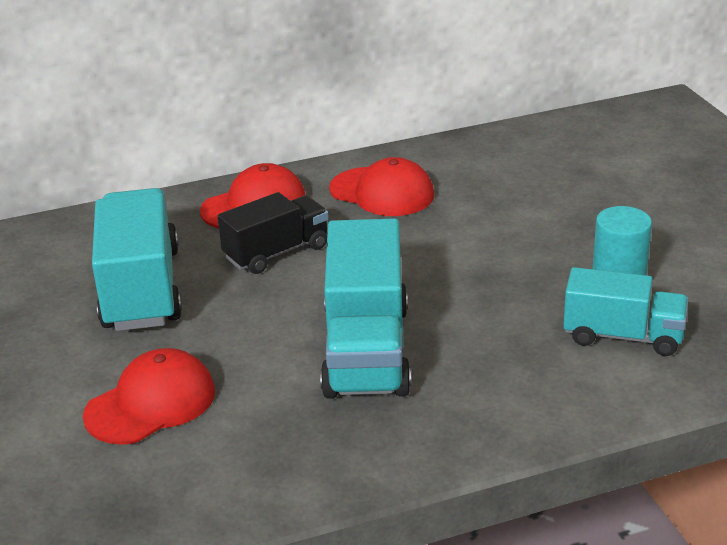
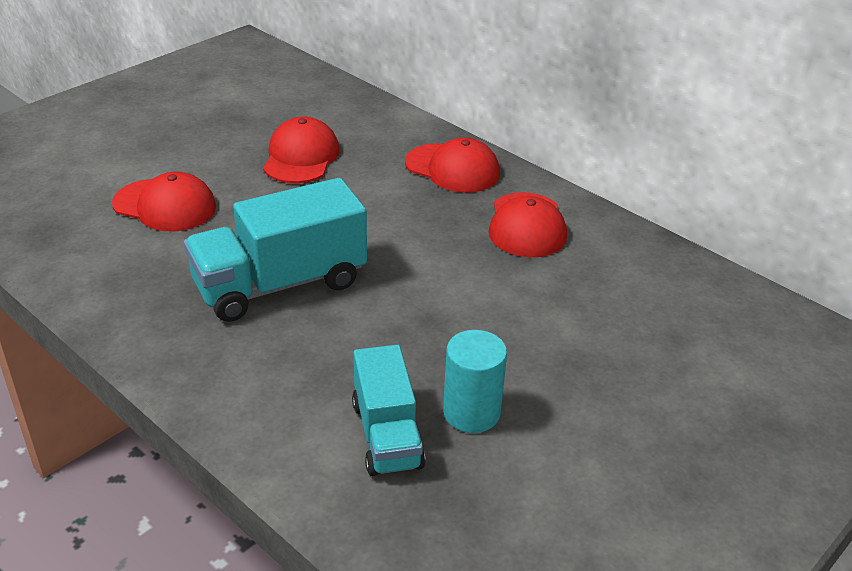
camera: 60 degrees right, 5 degrees up
turquoise truck [92,188,182,331] -> red cap [263,116,340,183]
black truck [217,192,329,274] -> none

